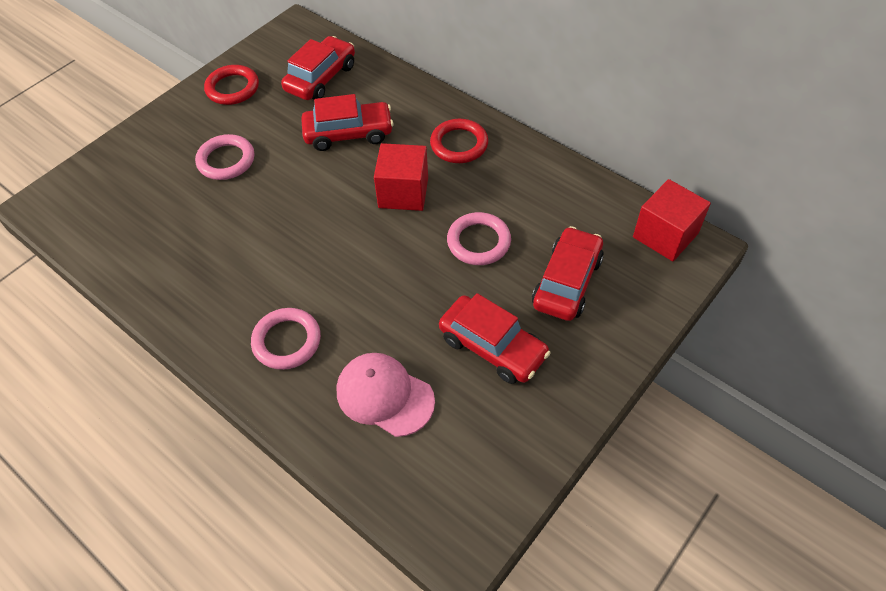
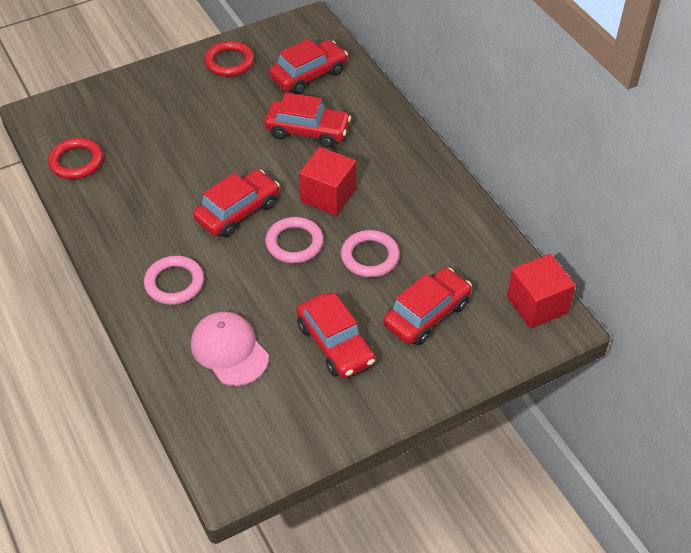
camera: 20 degrees right, 5 degrees down
pink ring [195,134,254,180] -> pink ring moved to [265,217,324,263]
red ring [430,119,488,163] -> red ring moved to [48,138,103,179]
none -> red car [193,170,280,238]

